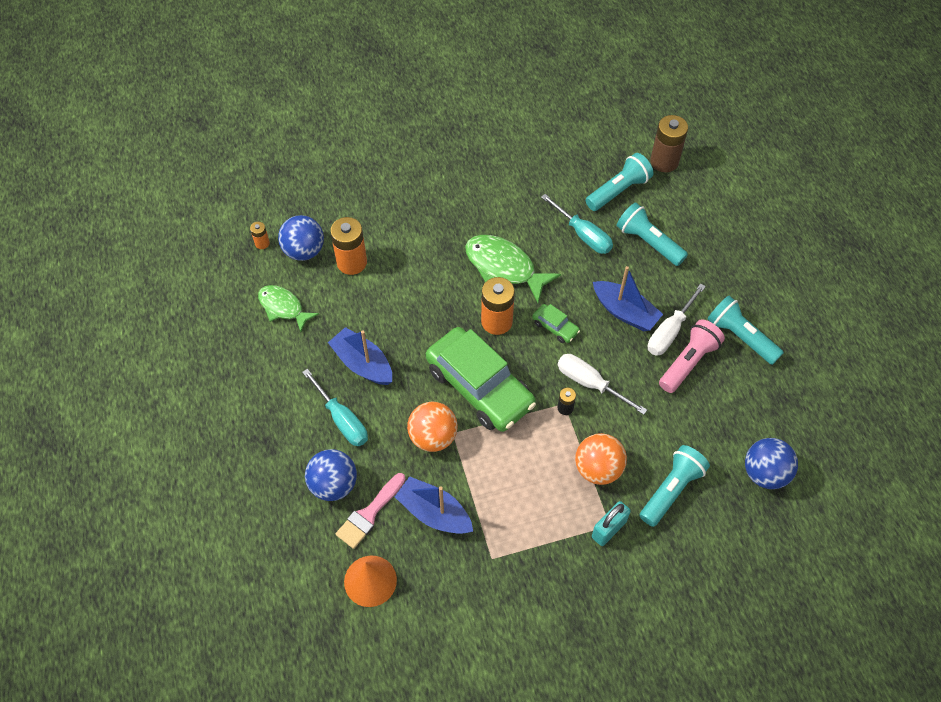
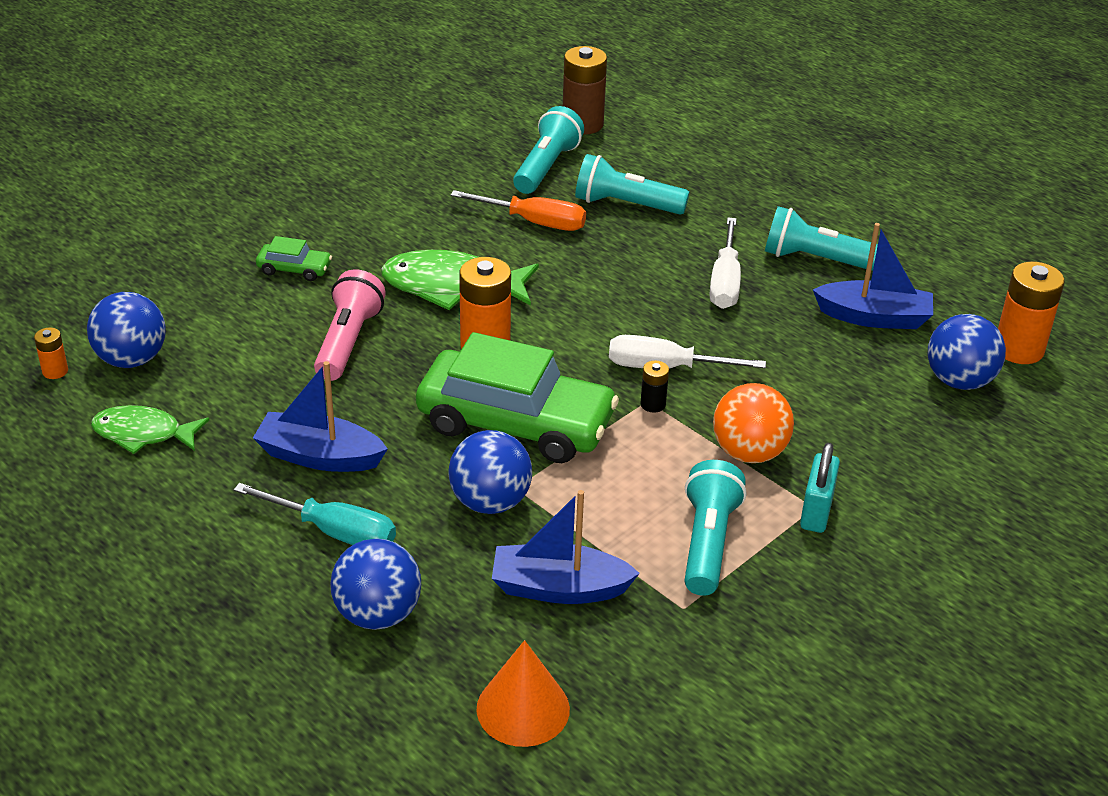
camera: 30 degrees left, 20 degrees down
orange battery [330,217,367,275] -> orange battery moved to [998,261,1065,364]
pink brush [336,473,406,549] -> none
orange ball [407,402,458,452] -> blue ball [448,430,532,514]
green car [532,304,580,343] -> green car moved to [256,236,332,281]
turquoise screwdriver [541,194,613,254] -> orange screwdriver [450,190,586,231]
blue boat [593,266,663,331] -> blue boat moved to [813,223,933,329]
turquoise flashlight [640,445,710,527] -> turquoise flashlight moved to [684,460,746,596]
pink flashlight [659,320,725,393] -> pink flashlight moved to [314,269,386,381]

